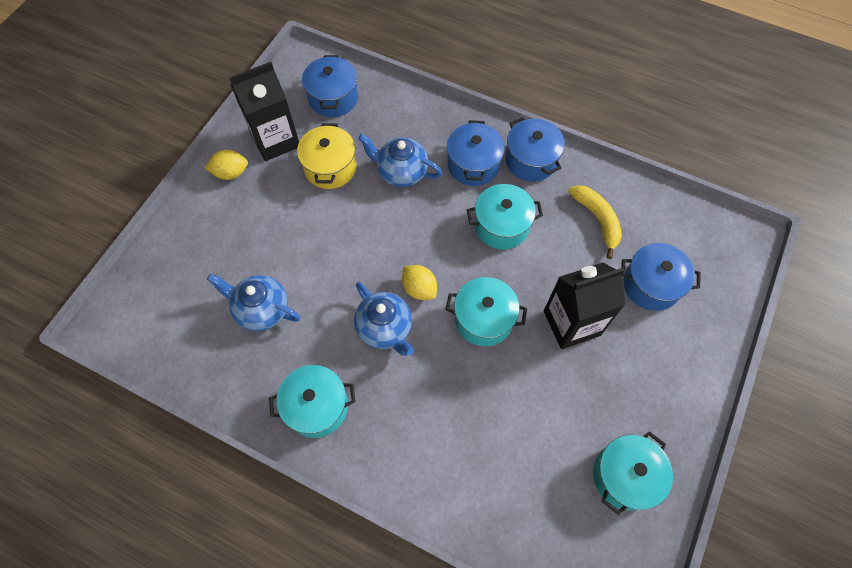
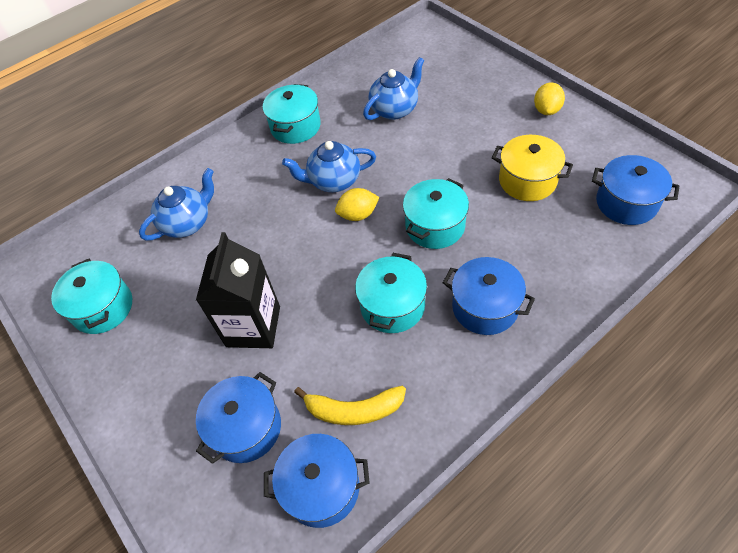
camera: 120 degrees right, 10 degrees down
black carton [229,62,299,161] -> none
blue teapot [358,134,442,187] -> blue teapot moved to [139,168,214,241]
turquoise pot [445,277,527,346] -> turquoise pot moved to [403,178,469,249]
blue pot [505,117,565,182] -> blue pot moved to [264,434,370,528]

